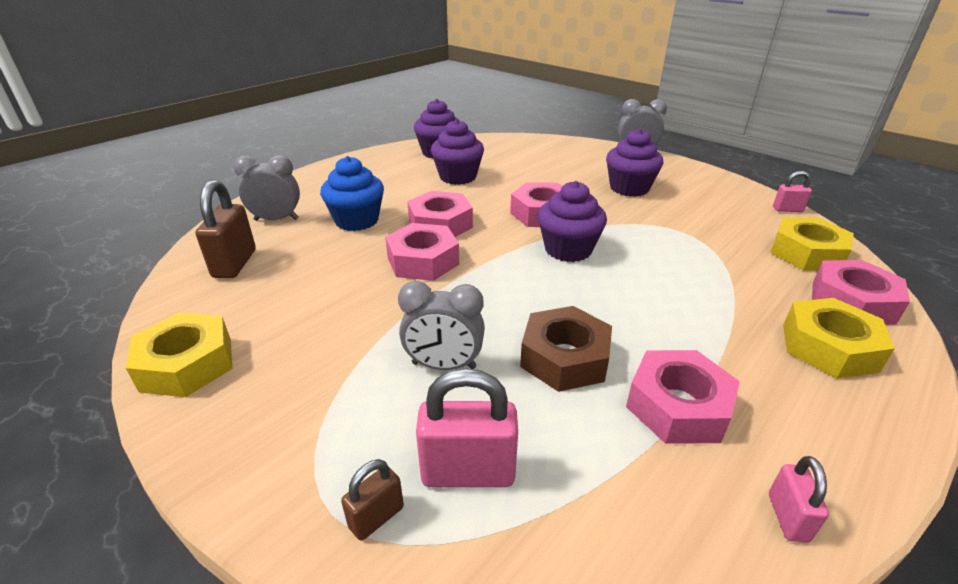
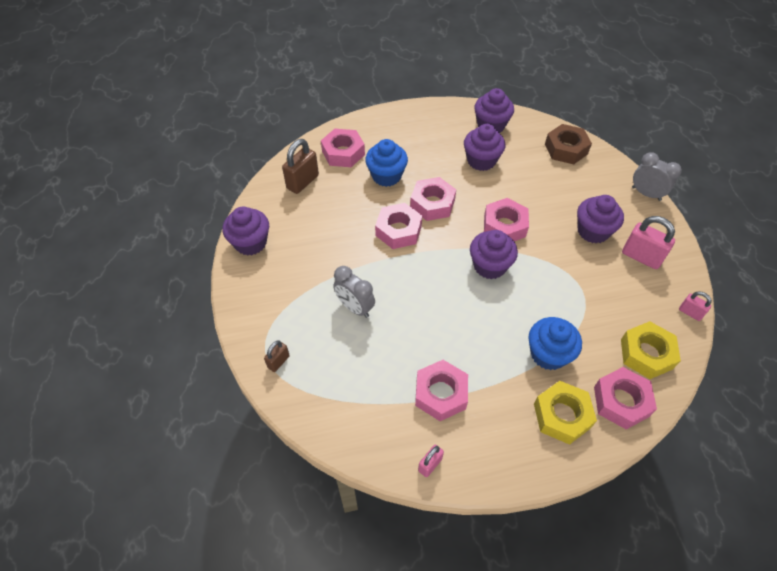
camera: 35 degrees right, 20 degrees up
yellow nut [126,312,232,397] -> purple cupcake [222,206,269,256]
grey clock [234,155,300,221] -> pink nut [321,129,365,167]
brown padlock [341,459,404,541] -> brown padlock turned 45 degrees counterclockwise [264,341,290,372]
pink padlock [416,369,518,487] -> pink padlock moved to [622,216,675,269]
brown nut [520,306,612,392] -> brown nut moved to [545,124,592,164]
none -> blue cupcake [528,317,582,370]

